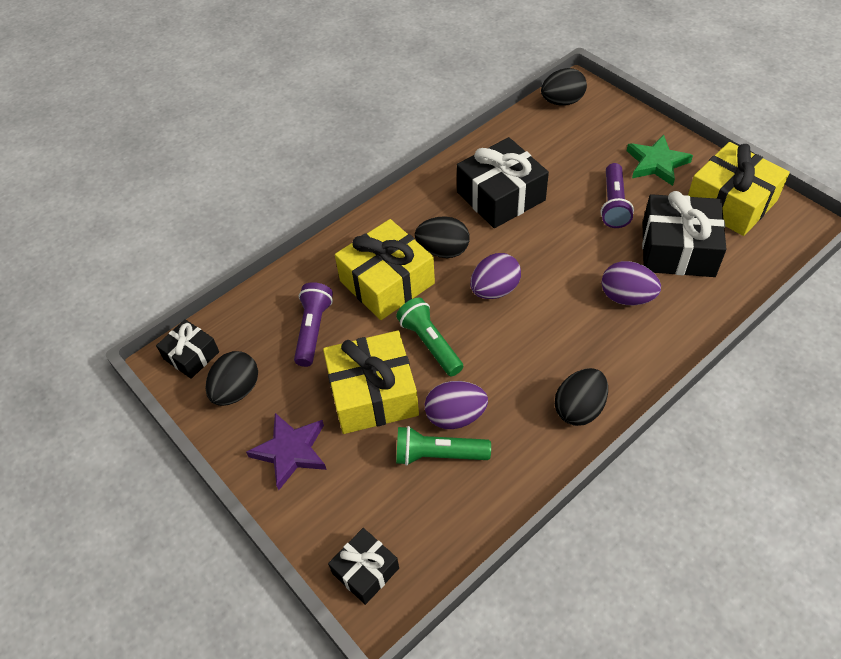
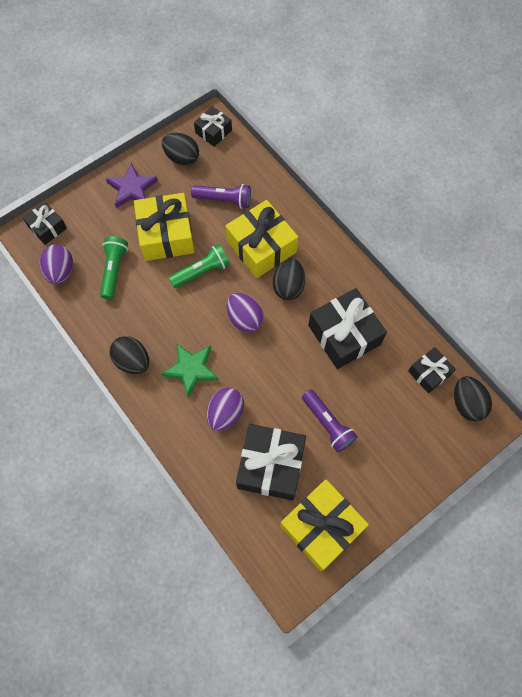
camera: 90 degrees right, 15 degrees up
purple egg [425,381,488,429] -> purple egg moved to [40,244,73,284]
purple flashlight [601,163,634,228] -> purple flashlight turned 135 degrees counterclockwise [302,389,357,452]
green star [626,135,693,186] -> green star moved to [161,343,219,397]
none -> black gift [408,347,456,393]

